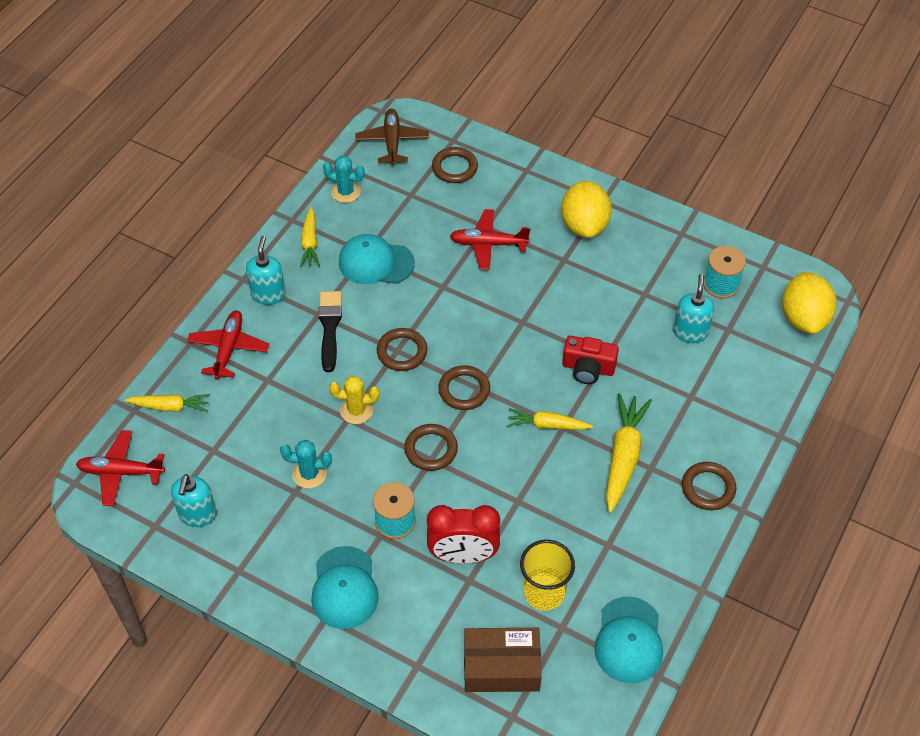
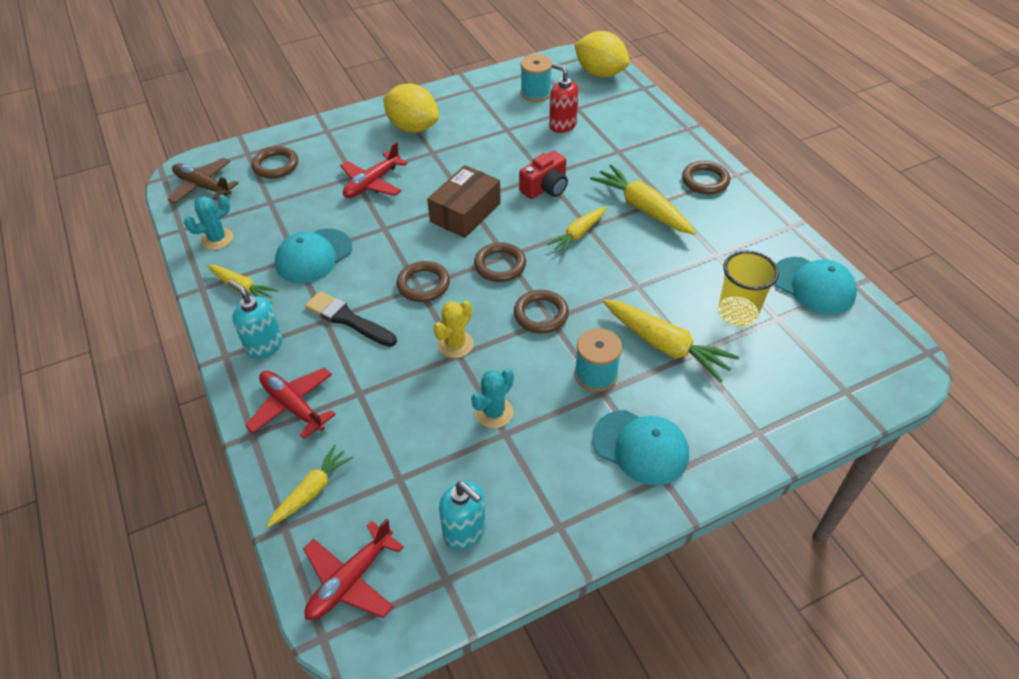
camera: 55 degrees left, 5 degrees down
red clock [427,505,500,564] -> yellow carrot [603,299,739,382]
brown box [464,628,542,692] -> brown box moved to [427,165,501,238]
turquoise soap dispenser [673,274,715,343] -> red soap dispenser [549,63,579,133]

